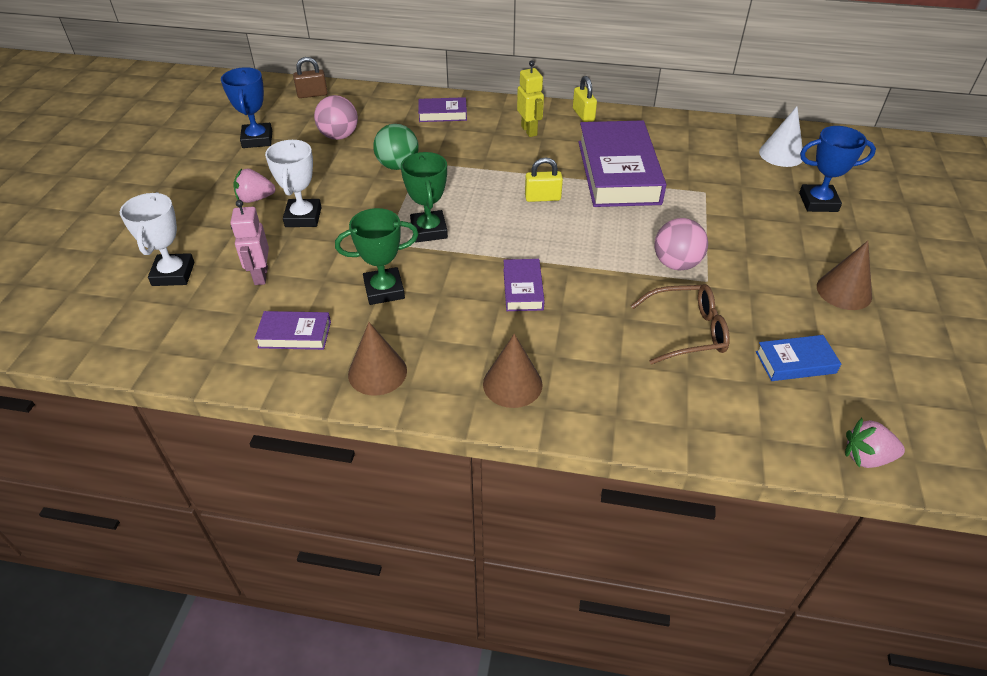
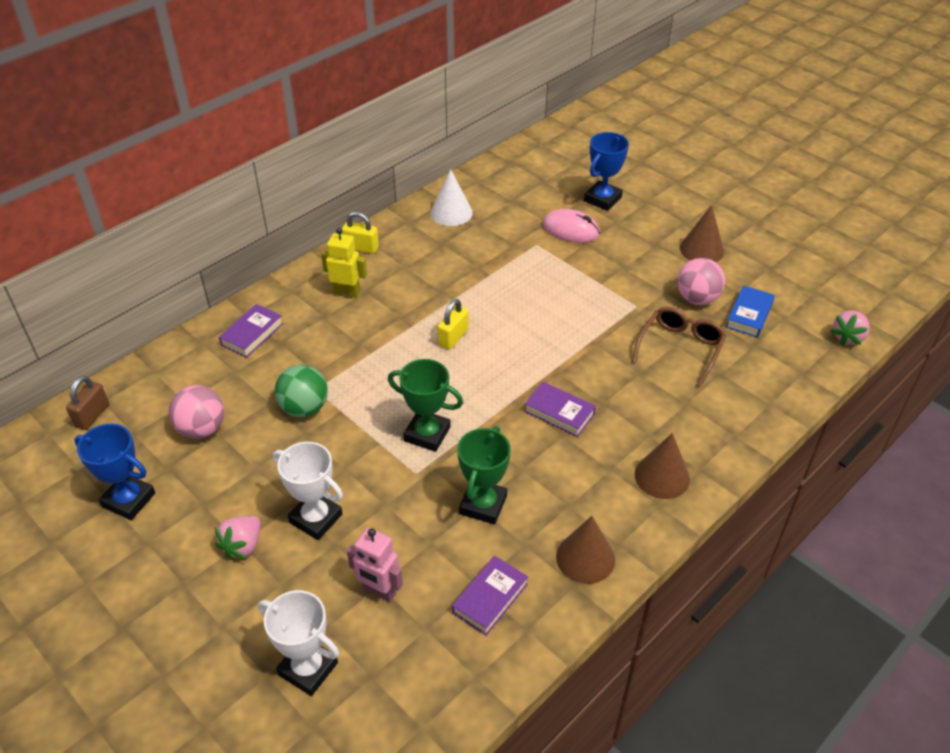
camera: 55 degrees left, 0 degrees up
purple book [578,120,667,207] -> none
pink ball [654,218,708,270] -> pink ball moved to [677,258,725,305]
white cone [759,107,803,167] -> white cone moved to [430,169,473,226]
none -> pink mouse [542,209,600,242]

